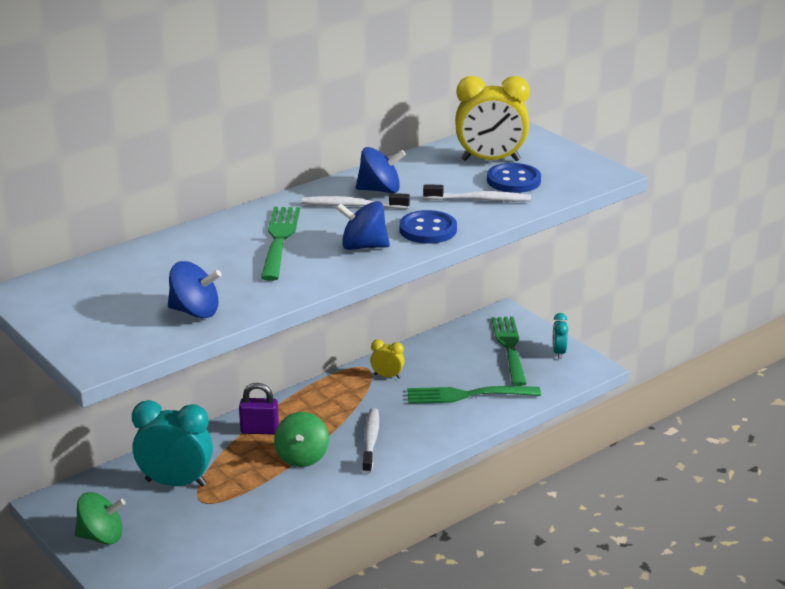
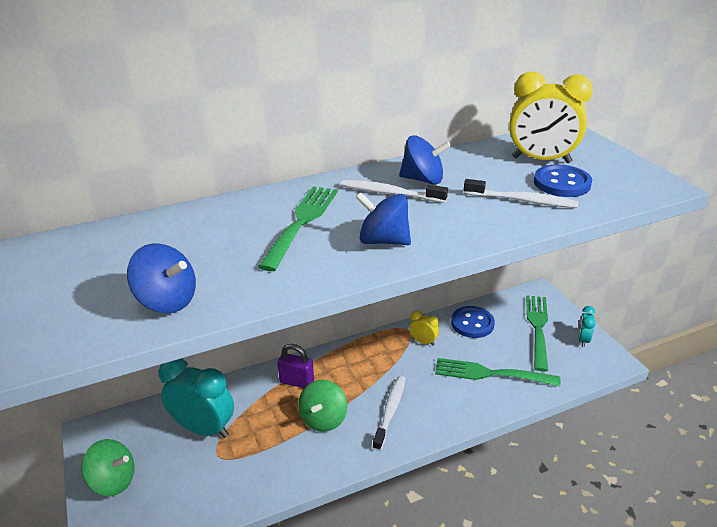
camera: 15 degrees right, 5 degrees up
blue button [399,210,457,244] -> blue button moved to [451,306,495,338]

